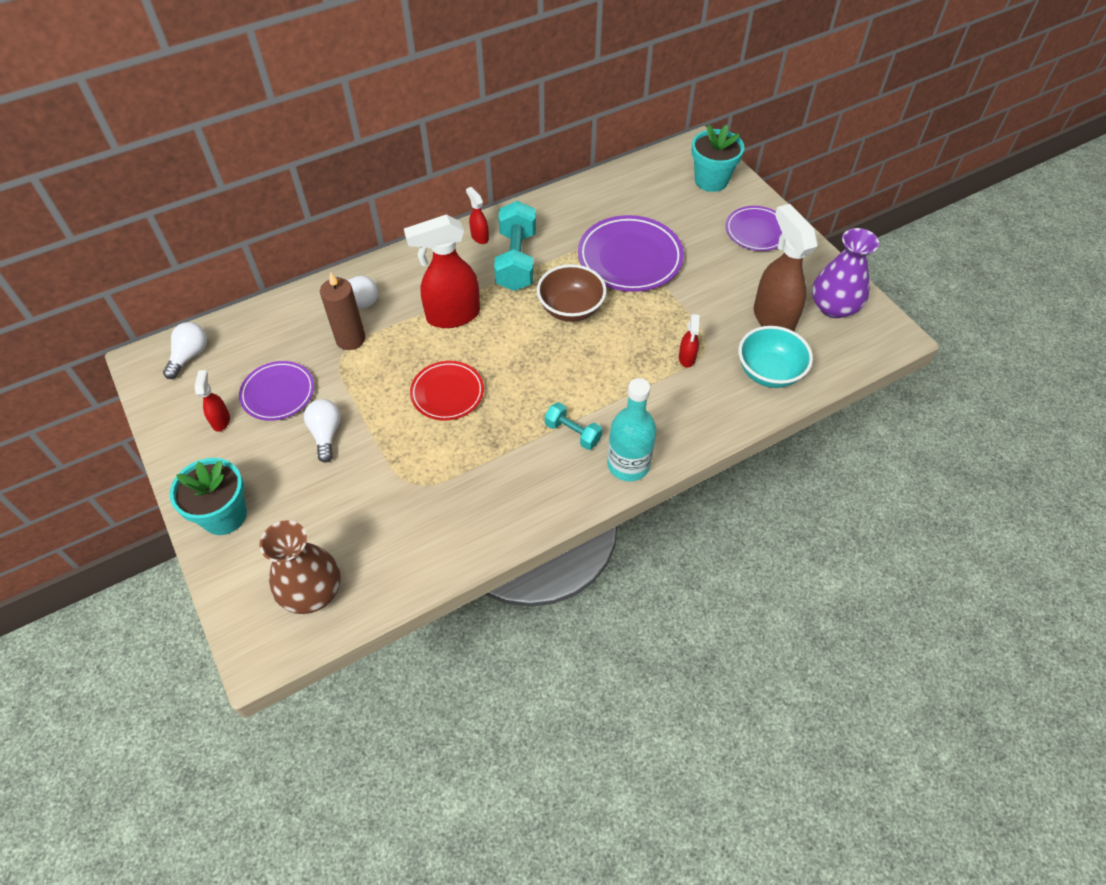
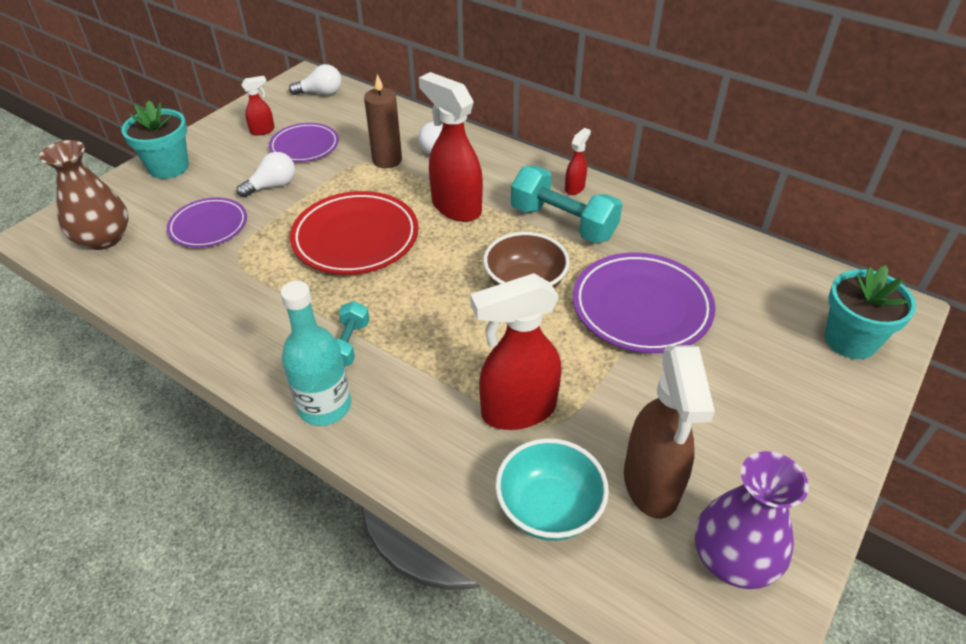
camera: 65 degrees right, 10 degrees down
red plate [410,361,484,420] -> red plate [290,191,419,275], size x1.60
turquoise dumbbell [494,201,536,291] -> turquoise dumbbell turned 60 degrees clockwise [511,166,622,243]
red spray bottle [679,314,700,368] -> red spray bottle [470,273,562,430], size x2.13
purple plate [726,206,782,251] -> purple plate moved to [167,197,247,248]
brown spray bottle [754,204,818,331] -> brown spray bottle turned 135 degrees clockwise [624,345,715,519]

